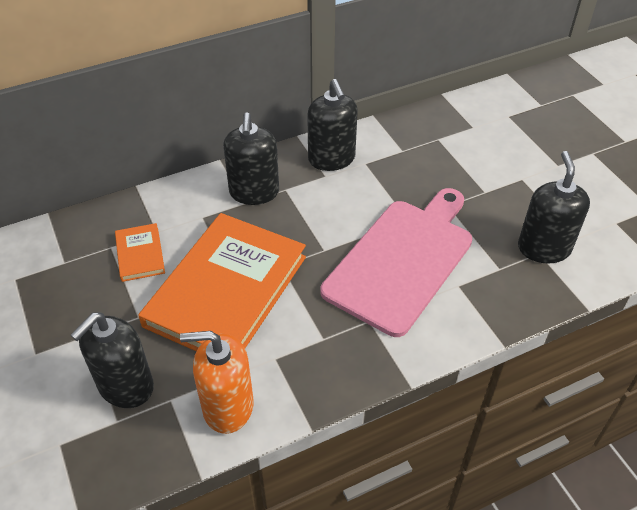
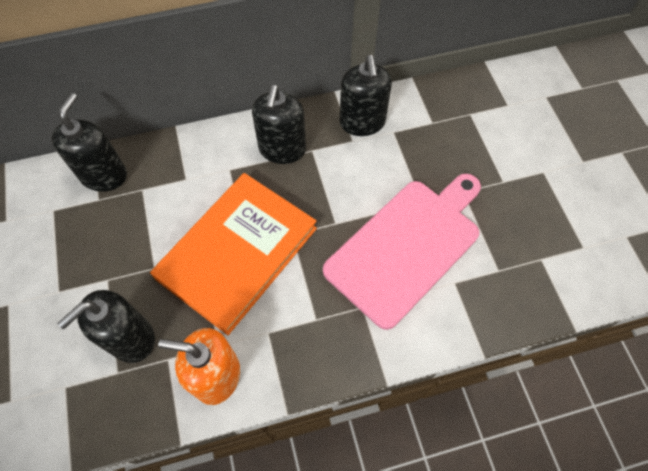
camera: 10 degrees right, 15 degrees up
orange book [115,223,165,282] -> none
black soap dispenser [518,151,590,263] -> black soap dispenser moved to [52,93,127,192]

